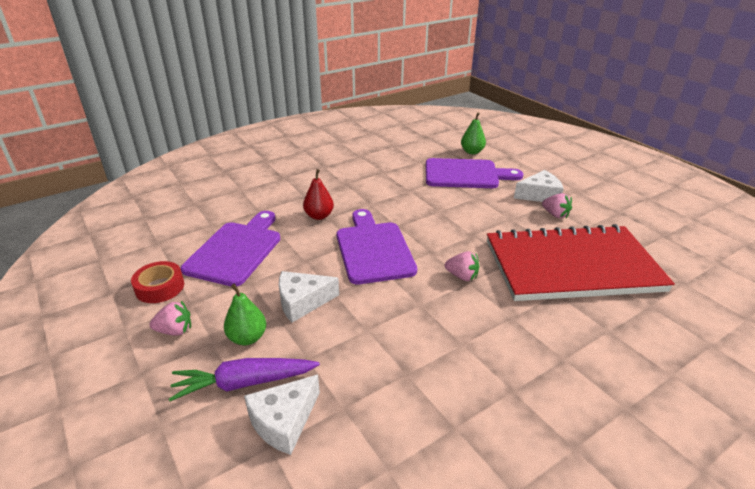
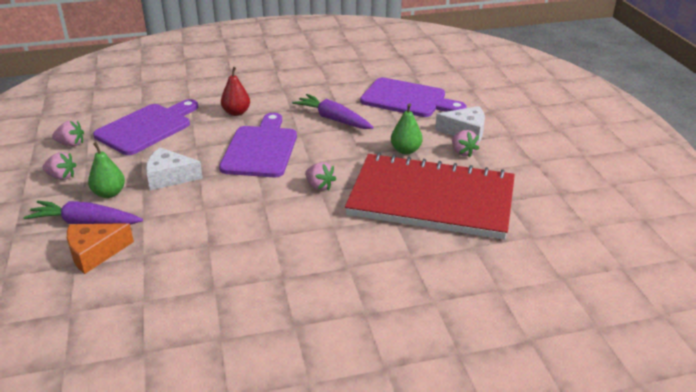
camera: 20 degrees right, 0 degrees up
red tape [131,261,184,303] -> pink strawberry [52,120,84,146]
white cheese [244,374,320,455] -> orange cheese [67,223,134,274]
green pear [461,112,486,154] -> green pear moved to [391,103,423,154]
none -> purple carrot [292,94,374,129]

